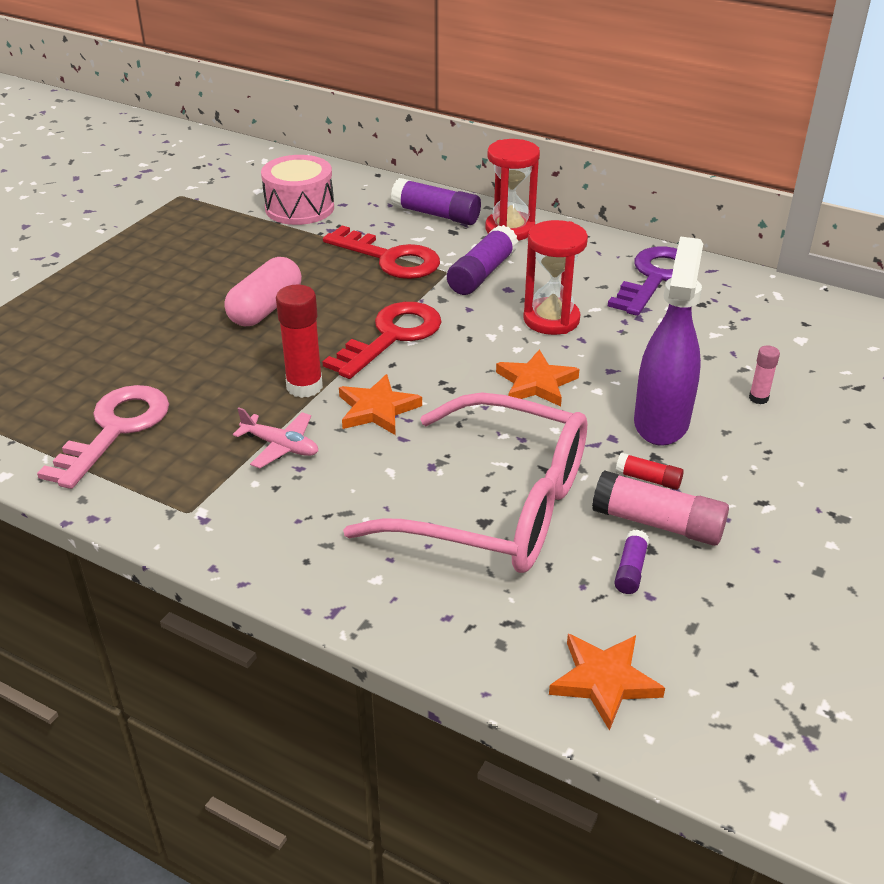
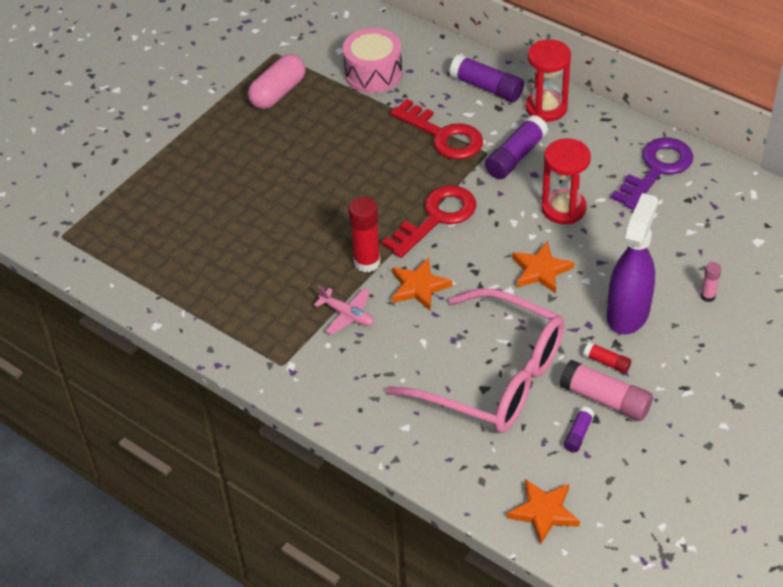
camera: 10 degrees right, 10 degrees up
pink key [37,385,169,489] -> none
pink capsule [224,257,302,326] -> pink capsule moved to [248,54,306,109]

